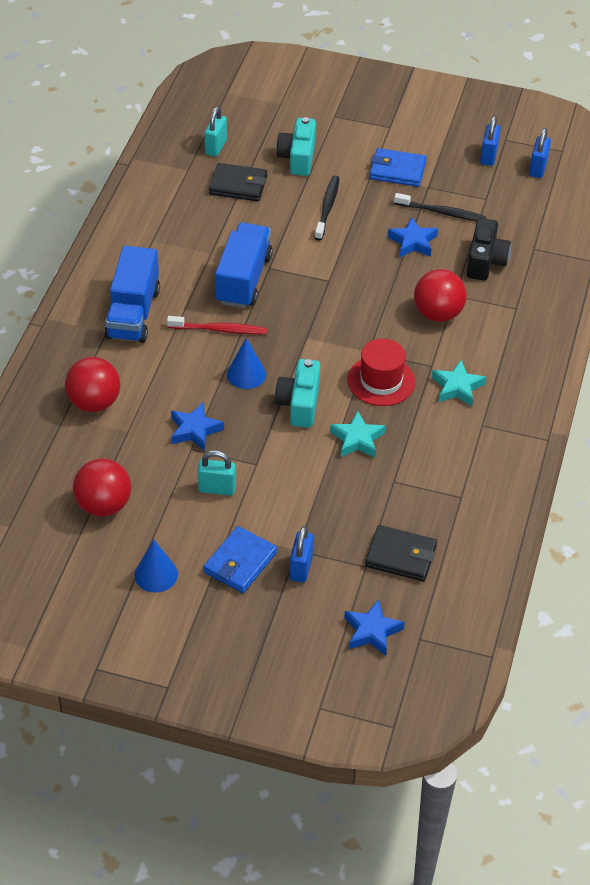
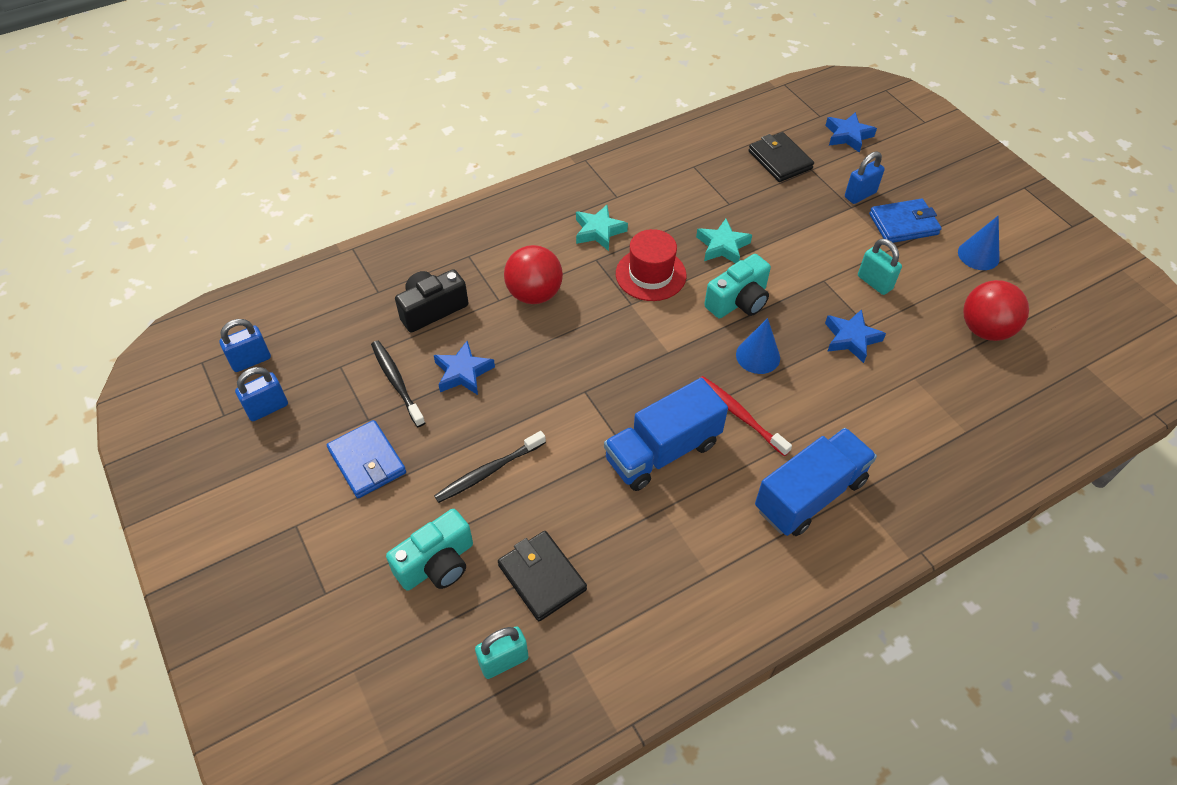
camera: 135 degrees left, 5 degrees up
red ball [65,357,120,412] -> none

